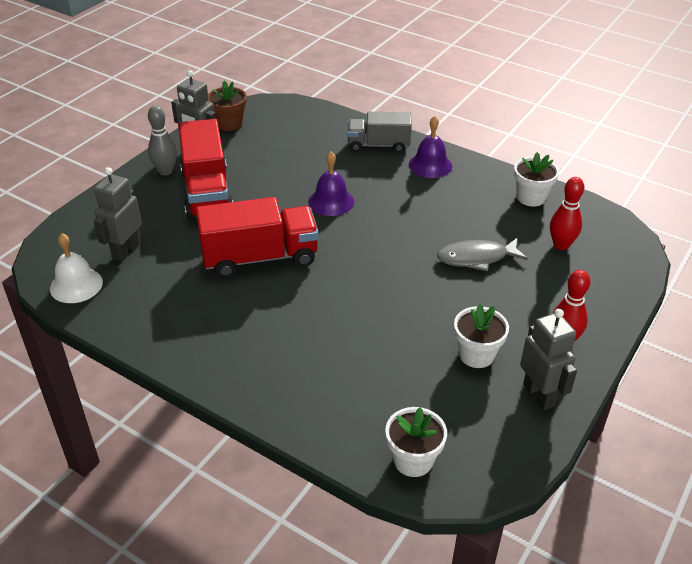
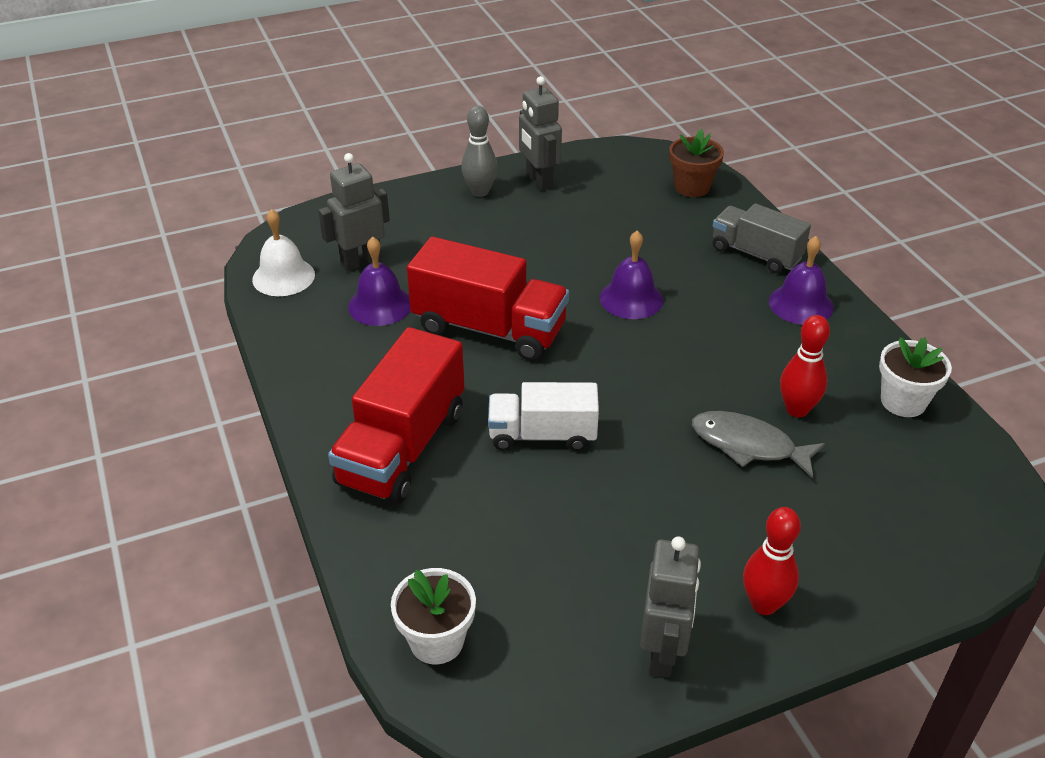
camera: 35 degrees right, 0 degrees up
red truck [178,119,233,220] -> red truck moved to [328,327,465,504]
brown flower pot [208,81,247,131] -> brown flower pot moved to [669,129,724,197]
white flower pot [454,304,509,368] -> none
red bowling pin [550,177,584,250] -> red bowling pin moved to [780,315,830,417]
none -> purple bell [348,237,411,326]
none -> white truck [488,382,599,451]

